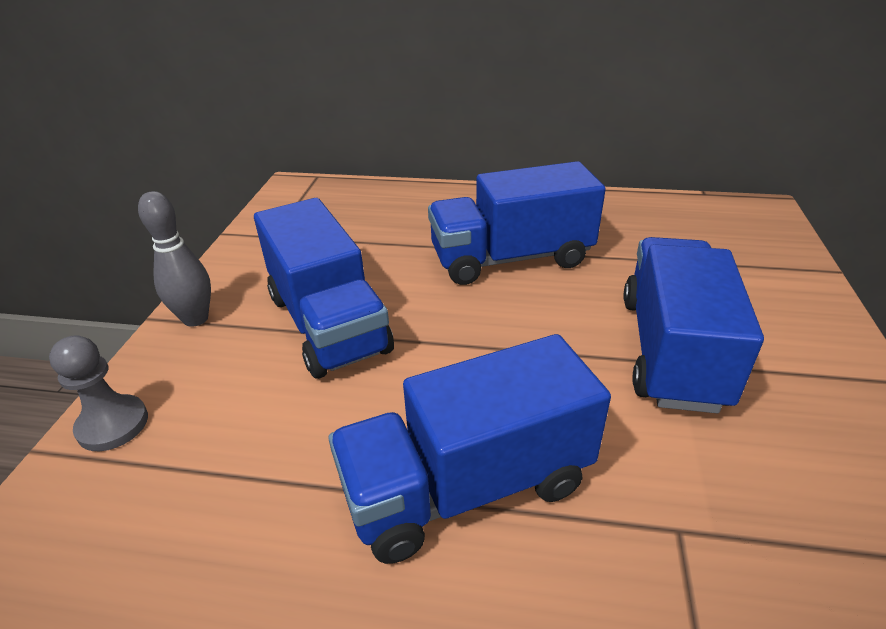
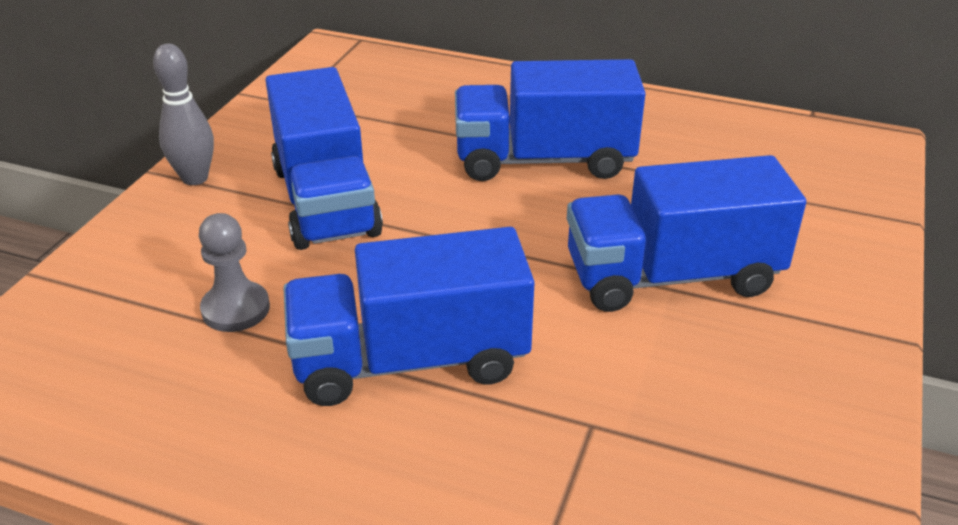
camera: 10 degrees right, 0 degrees up
grey pawn [49,335,148,451] -> grey pawn moved to [199,213,270,332]
blue truck [624,237,764,413] -> blue truck turned 120 degrees counterclockwise [567,155,806,312]

